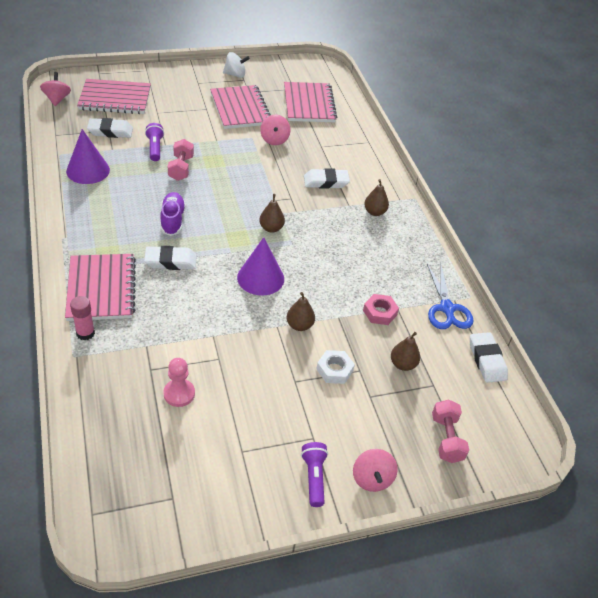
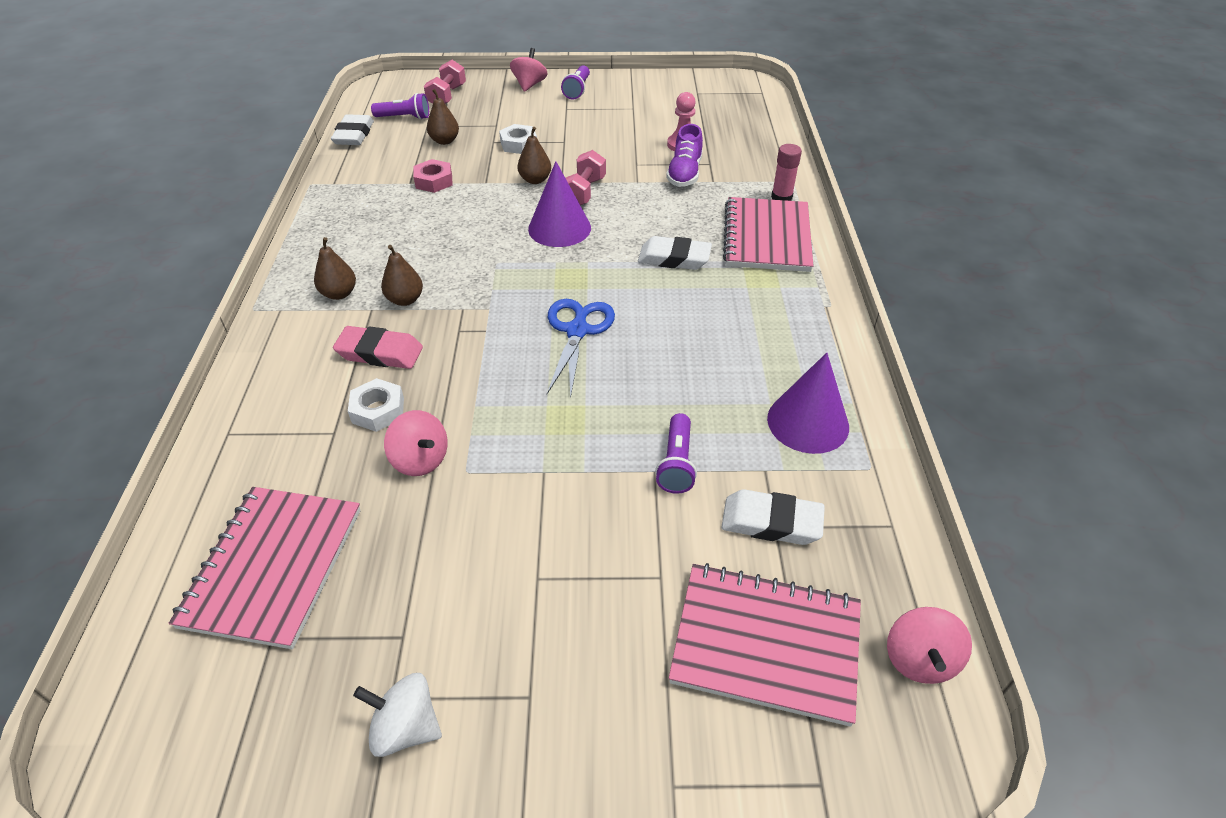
camera: 160 degrees left, 0 degrees up
purple shoe [160,192,186,236] -> purple shoe moved to [666,124,703,187]
pink dumbbell [168,139,194,181] -> pink dumbbell moved to [566,150,606,205]
pink notebook [210,85,271,129] -> none
brown pear [259,194,285,233] -> brown pear moved to [381,245,423,306]
pink spinning top [260,115,291,145] -> pink spinning top turned 120 degrees clockwise [384,410,448,476]
white eraser [304,168,350,189] -> pink eraser [333,326,423,369]
blue scissors [427,264,474,329] -> blue scissors moved to [547,299,615,399]
none -> white nut [348,378,404,432]
none -> purple flashlight [371,93,429,120]

